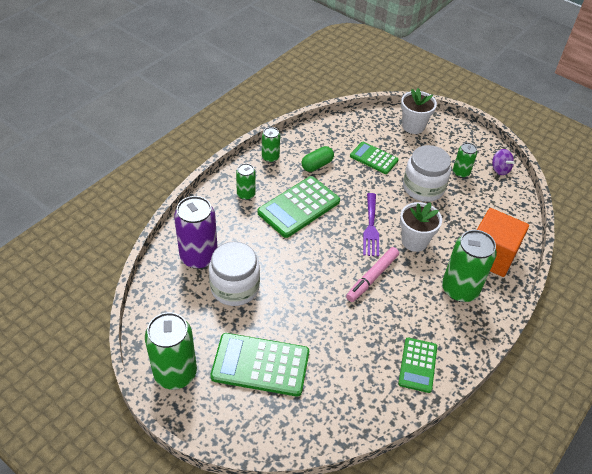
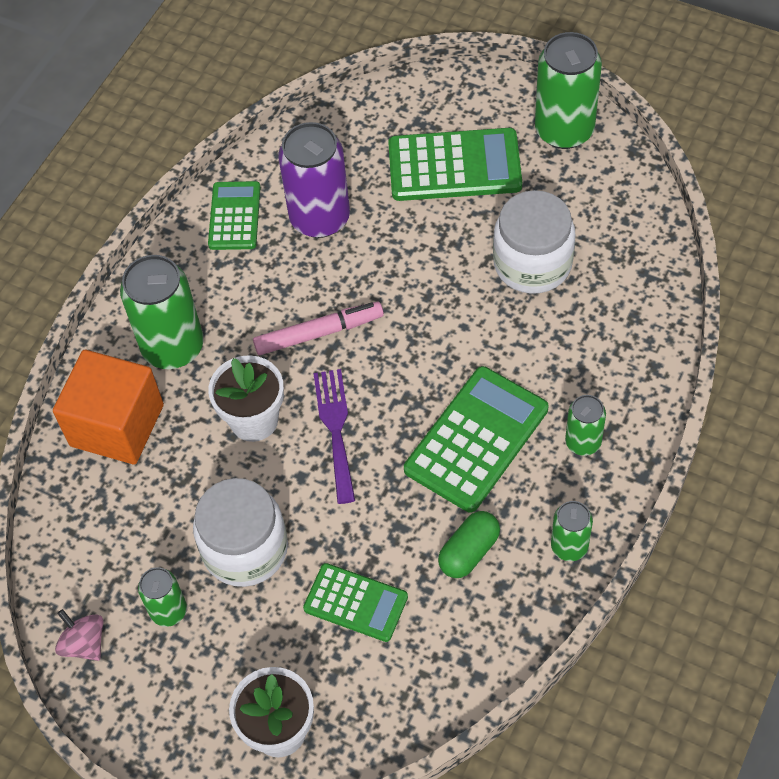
camera: 175 degrees right, 10 degrees up
purple can [174,196,218,269] -> purple can moved to [278,122,350,238]
pink marker [346,247,399,302] -> pink marker turned 45 degrees clockwise [253,302,384,355]
purple spinning top [492,149,515,175] -> pink spinning top [55,609,103,661]

